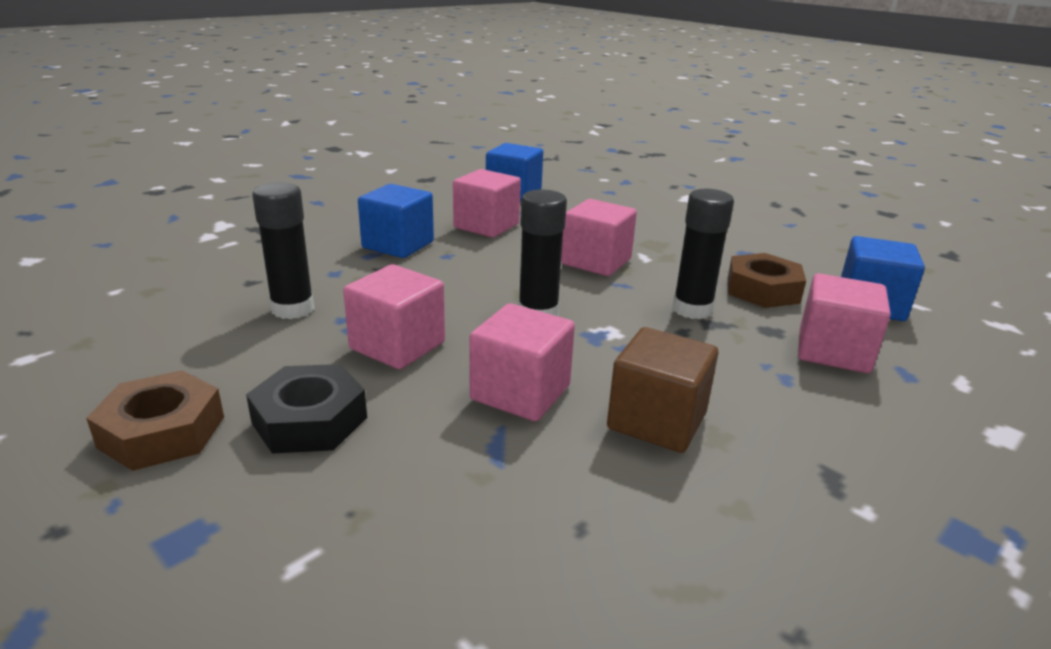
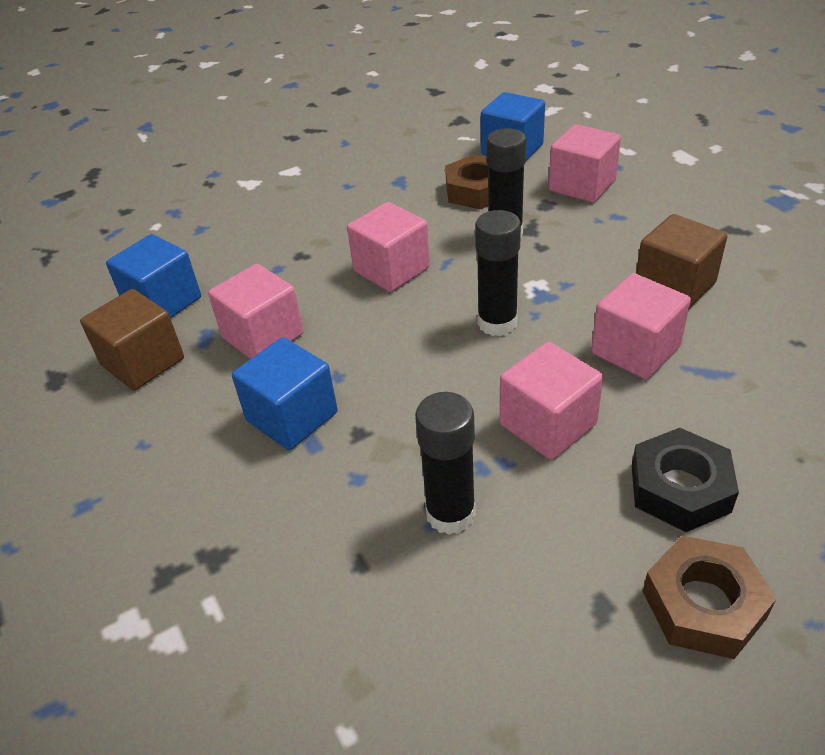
camera: 70 degrees left, 15 degrees up
none -> brown cube [80,289,184,390]

